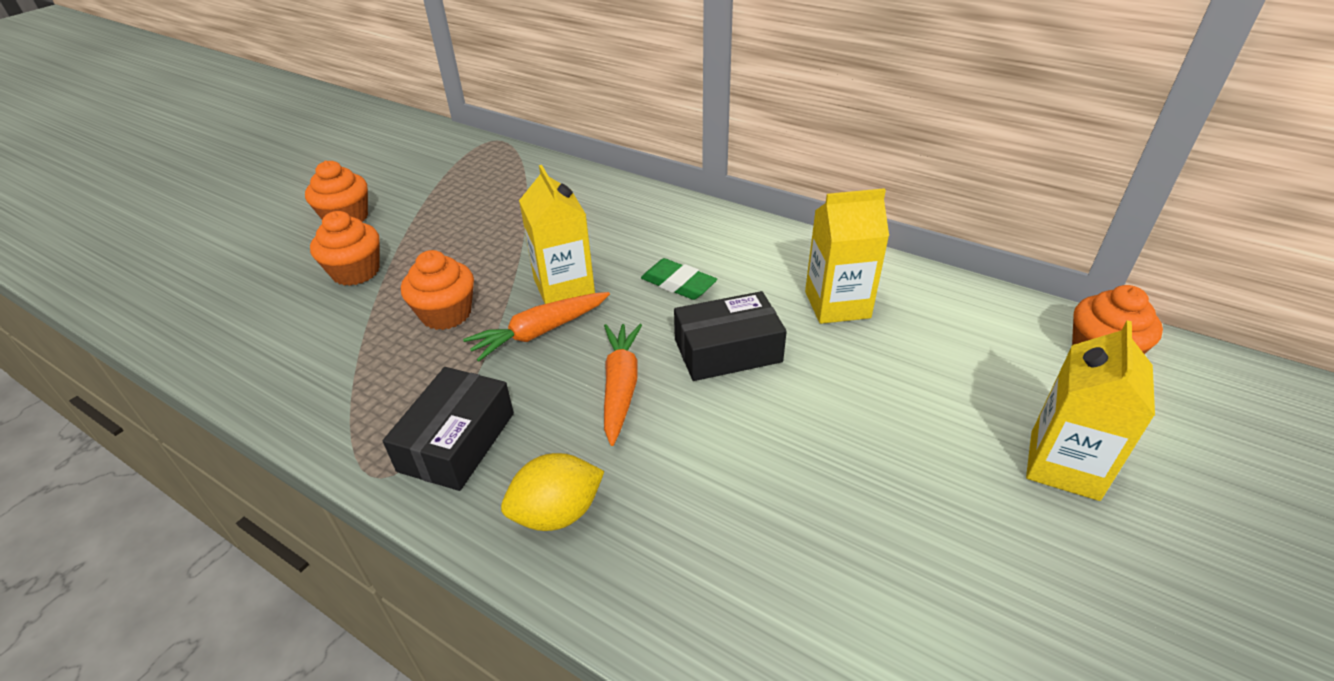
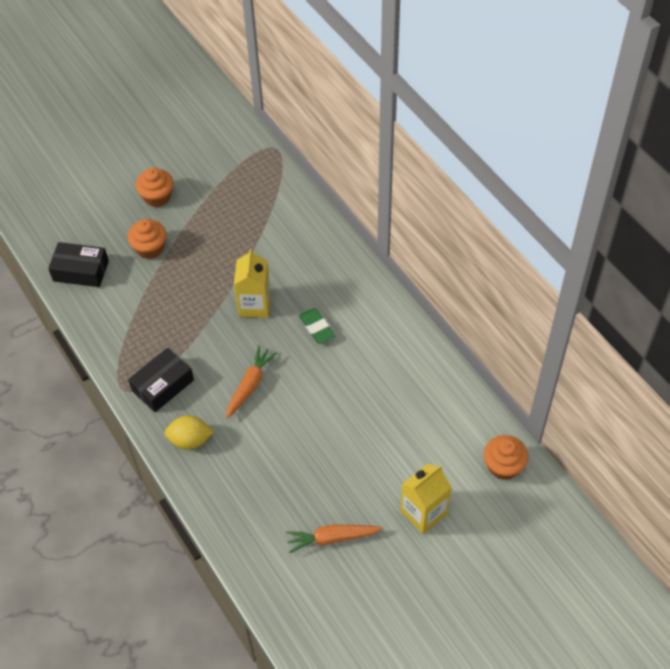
camera: 25 degrees right, 15 degrees up
orange cupcake [401,250,474,330] -> none
orange carrot [463,292,610,362] -> orange carrot moved to [286,525,383,553]
black box [674,291,787,381] -> black box moved to [48,242,109,287]
yellow carton [805,188,889,324] -> none

